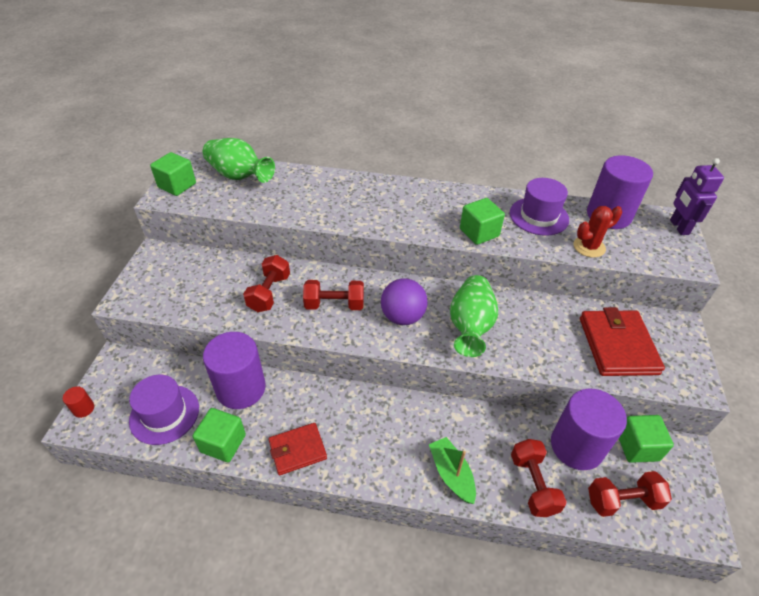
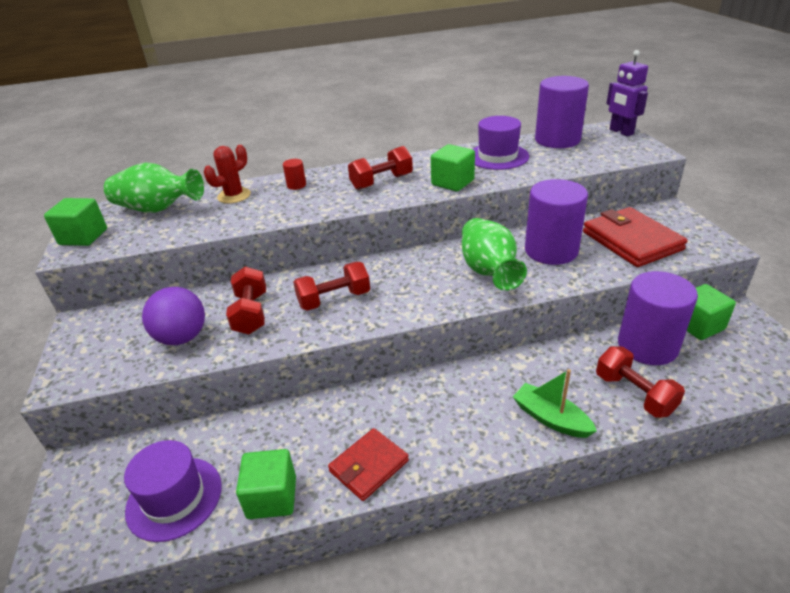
camera: 20 degrees left, 10 degrees down
red cylinder [63,386,94,418] -> red cylinder moved to [283,159,306,190]
purple cylinder [203,332,266,409] -> purple cylinder moved to [525,179,588,265]
purple ball [381,278,428,325] -> purple ball moved to [142,287,205,345]
red cactus [574,206,622,258] -> red cactus moved to [204,145,251,203]
red dumbbell [588,471,672,517] -> red dumbbell moved to [348,146,413,190]

